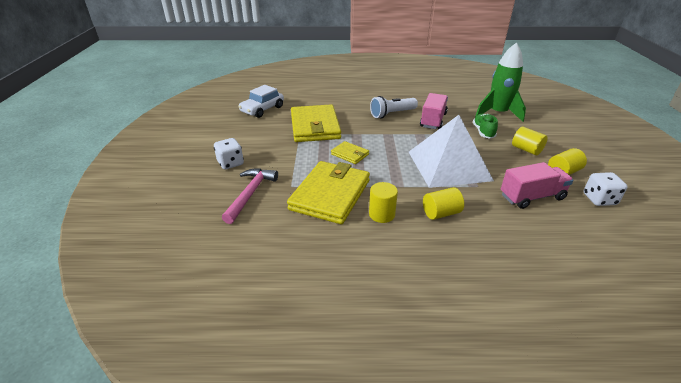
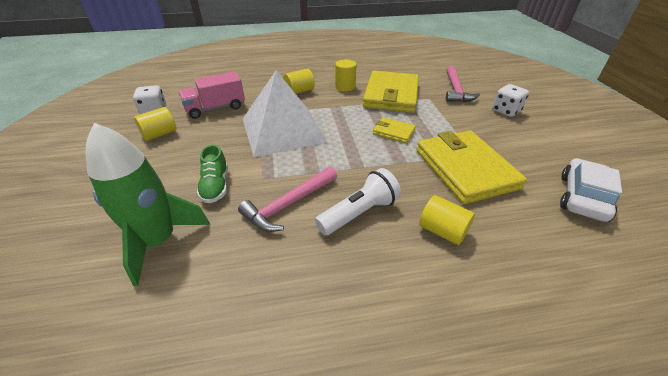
camera: 170 degrees right, 5 degrees up
pink truck [420,93,448,129] -> pink hammer [238,167,337,232]
yellow cylinder [512,127,548,155] -> yellow cylinder moved to [419,195,475,245]

